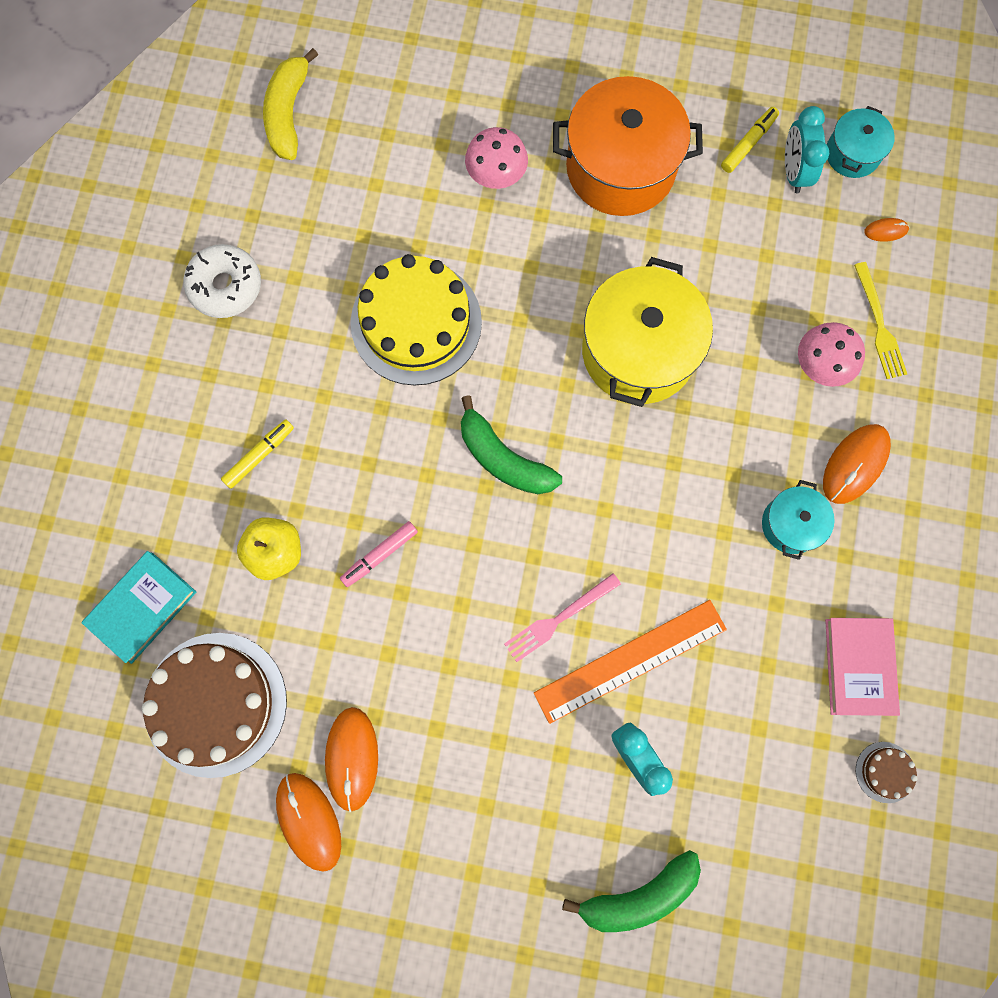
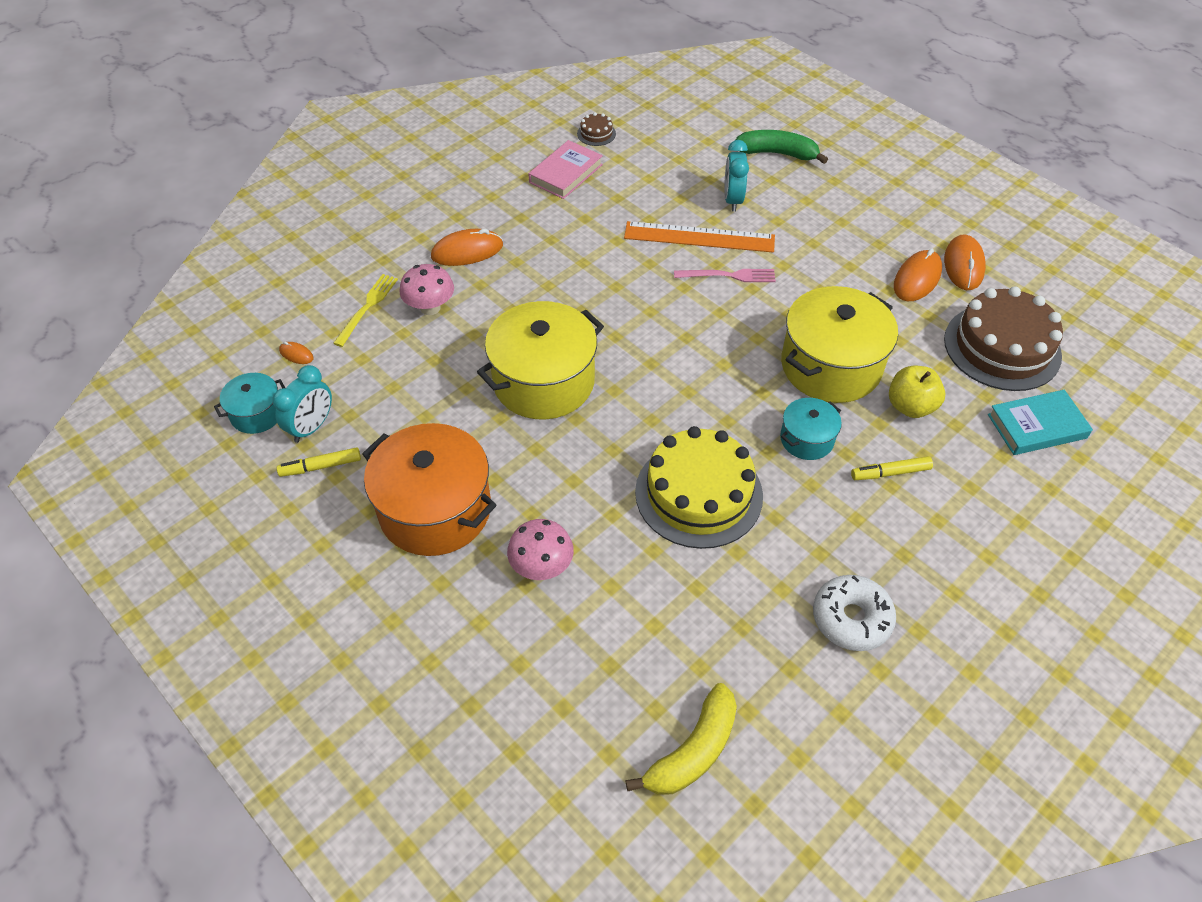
camera: 145 degrees left, 25 degrees down
pink marker [340,521,418,587] -> yellow pot [781,286,898,403]
green banana [461,395,562,494] -> none
turquoise pot [762,480,835,560] -> turquoise pot moved to [780,398,842,460]

